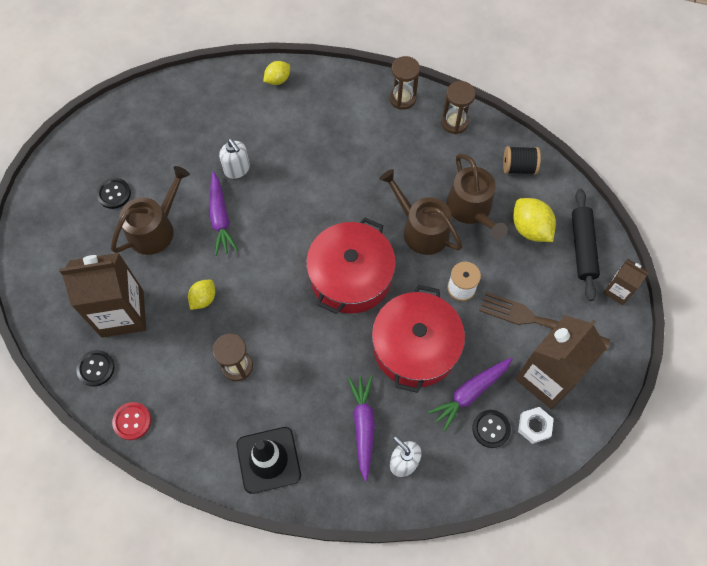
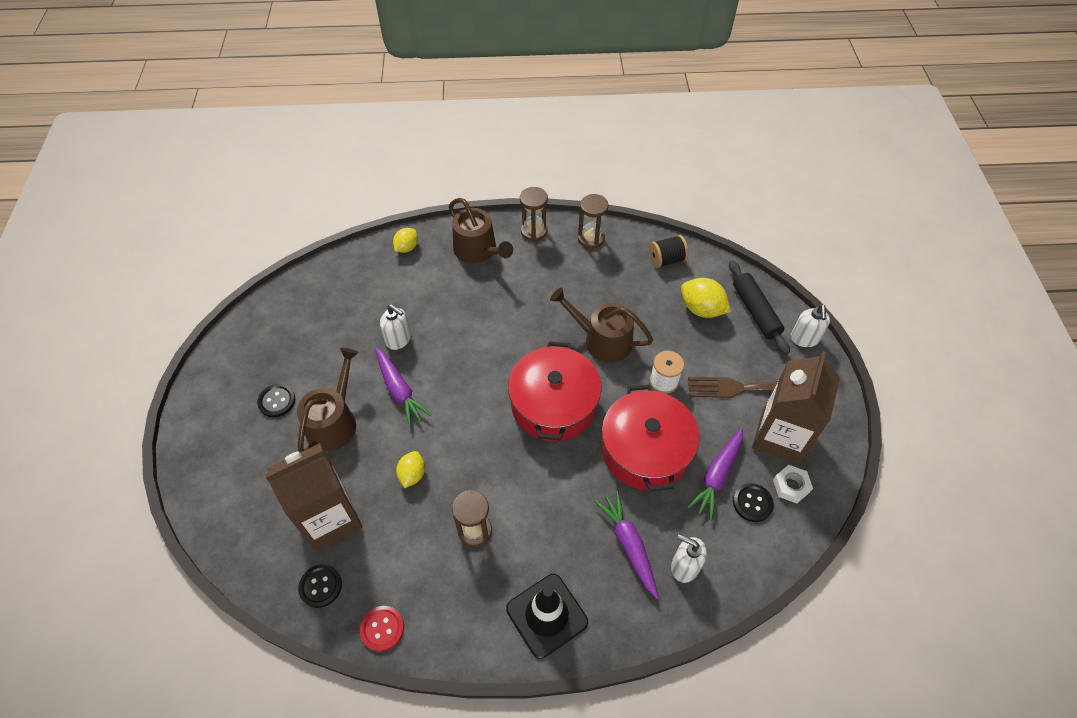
camera: 20 degrees left, 10 degrees down
brown watering can [447,154,508,239] -> brown watering can moved to [449,198,513,264]
brown carton [603,259,649,305] -> white soap dispenser [791,304,830,347]

